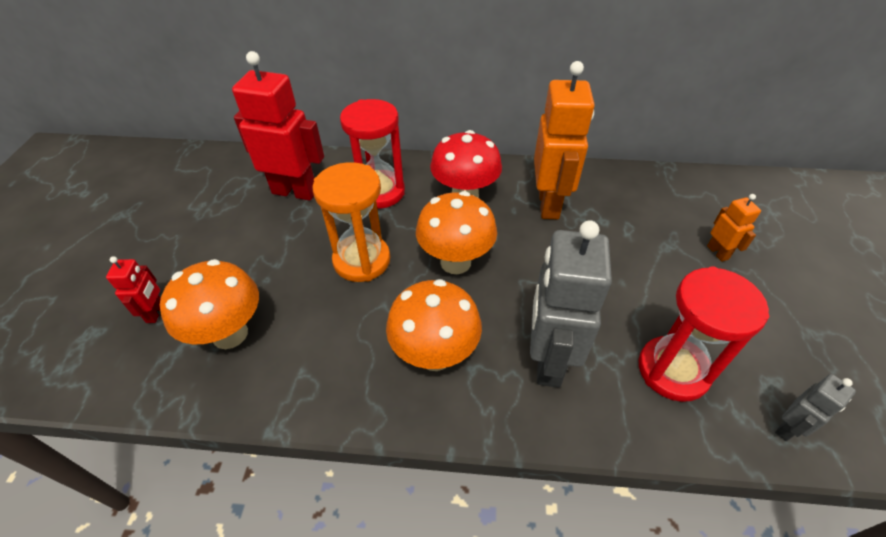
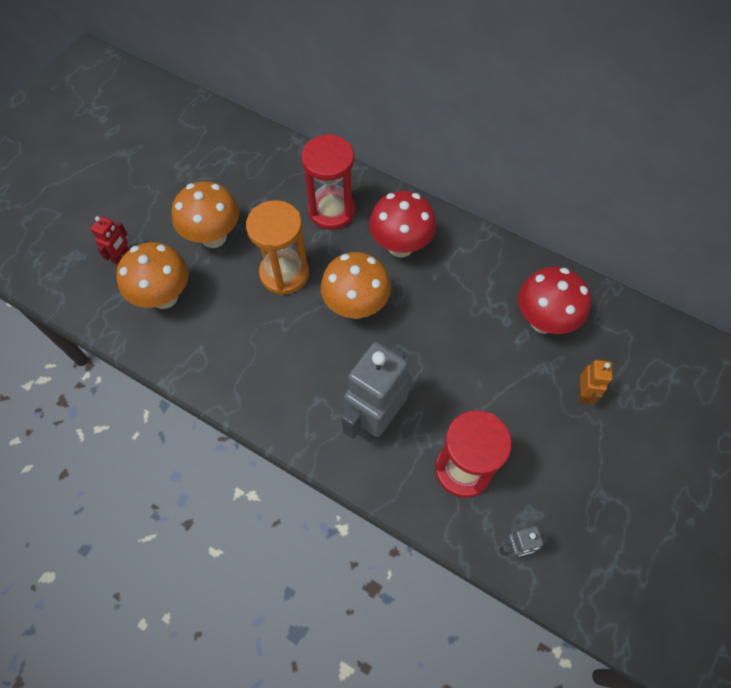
camera: 25 degrees right, 15 degrees up
red robot [232,51,324,201] -> none
orange mushroom [386,279,482,371] -> orange mushroom moved to [172,182,239,248]
orange robot [534,61,595,219] -> none
none -> red mushroom [518,267,591,334]

